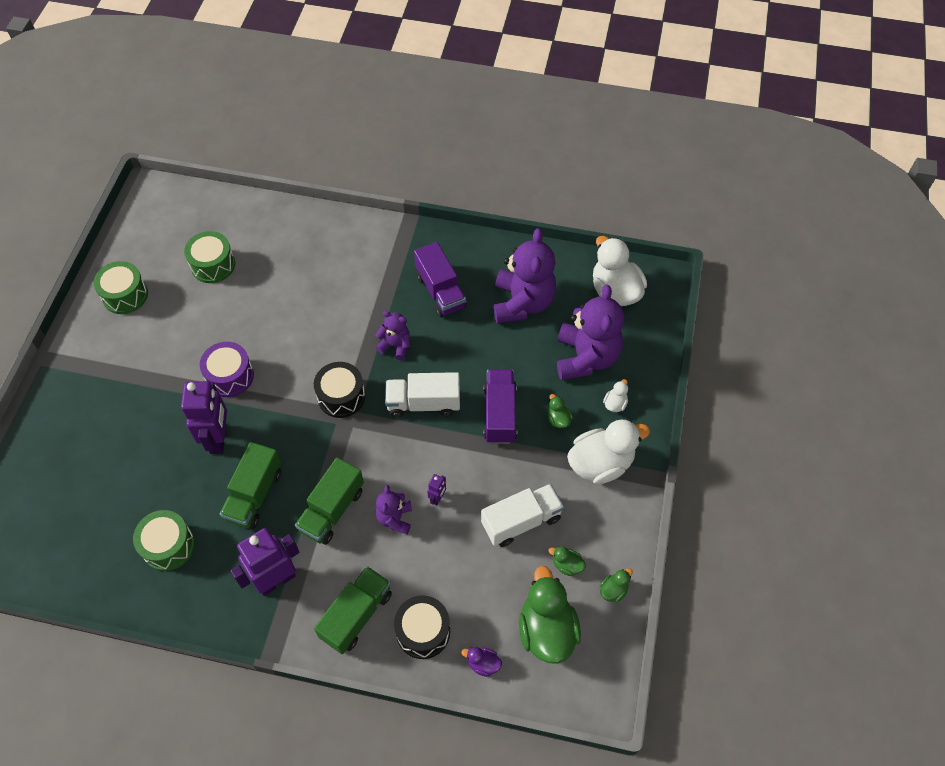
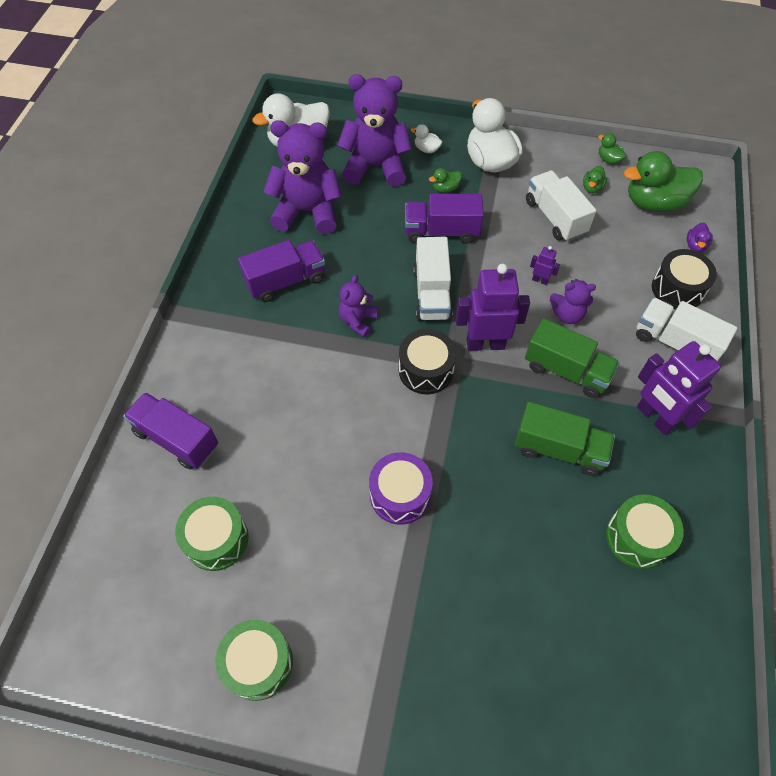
camera: 90 degrees left, 0 degrees up
purple robot [181,381,227,454] -> purple robot moved to [456,264,530,351]
green truck [314,566,392,654] -> white truck [636,298,737,361]
none -> purple truck [123,392,218,469]

